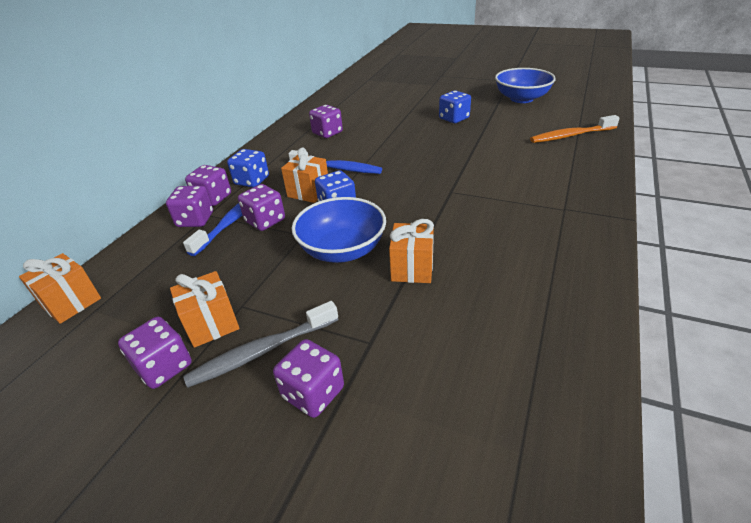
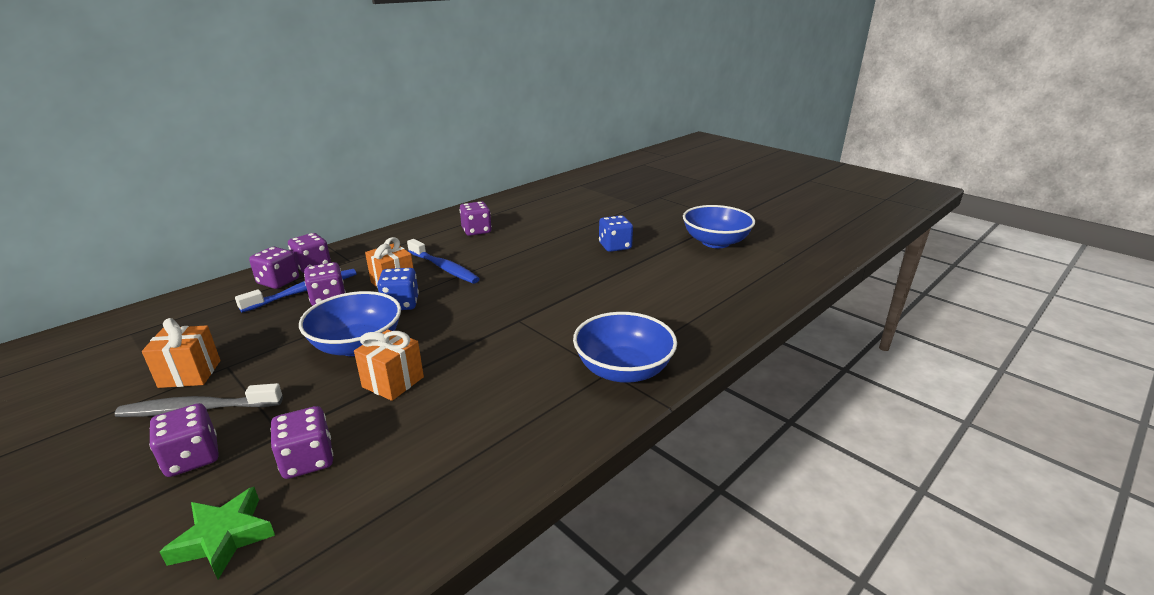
camera: 20 degrees right, 10 degrees down
orange gift [19,253,101,324] -> none
purple dice [118,317,192,389] -> purple dice moved to [270,406,333,479]
blue dice [227,149,269,188] -> none
orange toothbrush [530,115,620,143] -> none
none -> green star [160,487,275,579]
none -> blue bowl [573,312,677,383]

